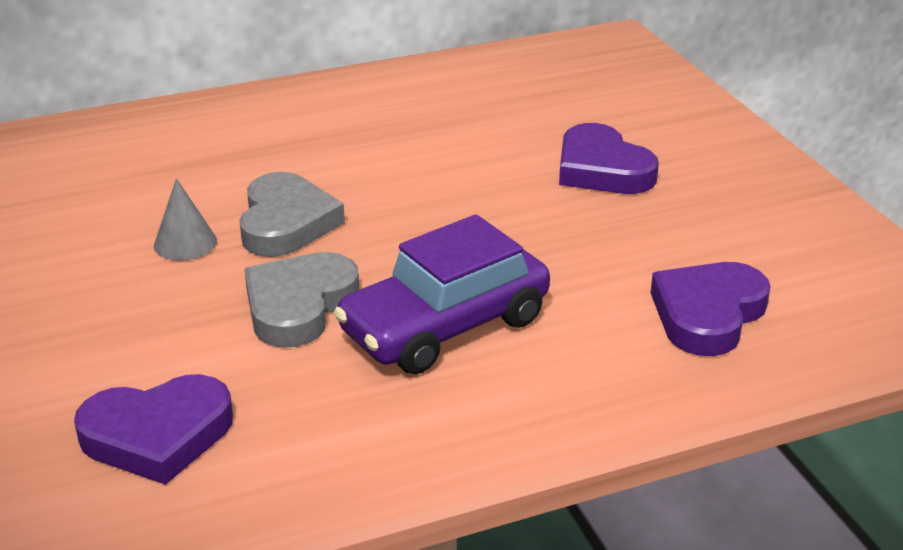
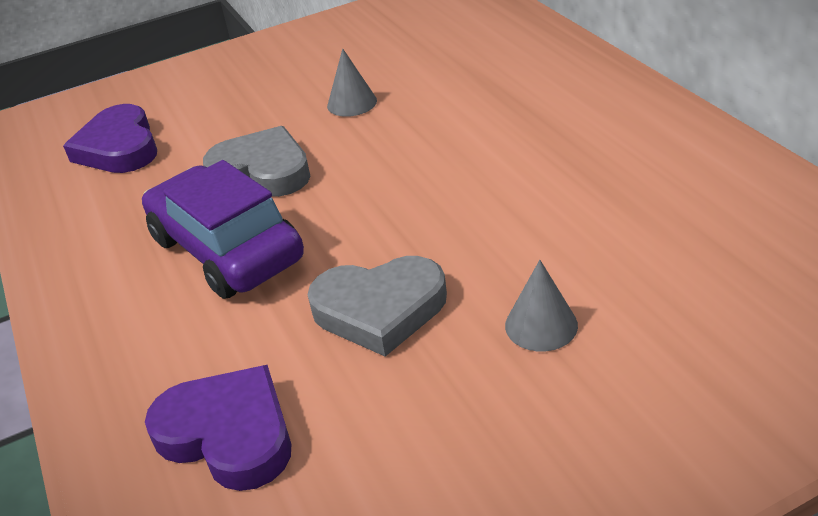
camera: 90 degrees right, 5 degrees up
grey heart [239,172,345,257] -> grey heart moved to [307,256,447,357]
purple heart [559,123,659,194] -> grey cone [505,260,578,351]

